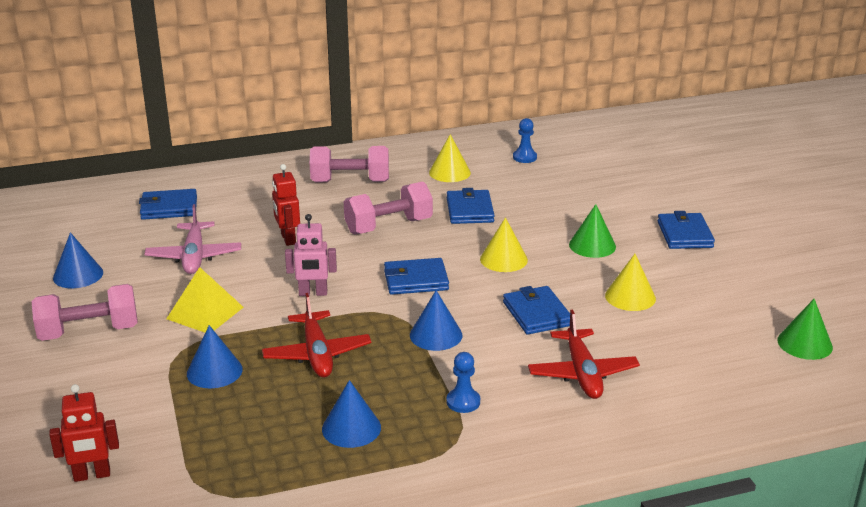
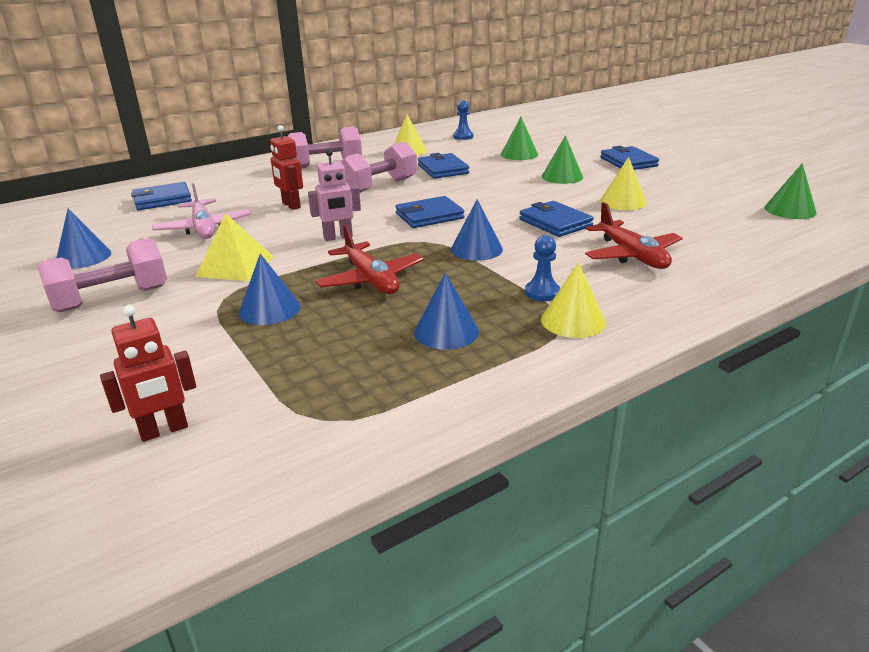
camera: 15 degrees left, 0 degrees up
yellow cone [480,217,528,272] -> yellow cone moved to [541,262,606,338]
none -> green cone [501,117,538,160]

